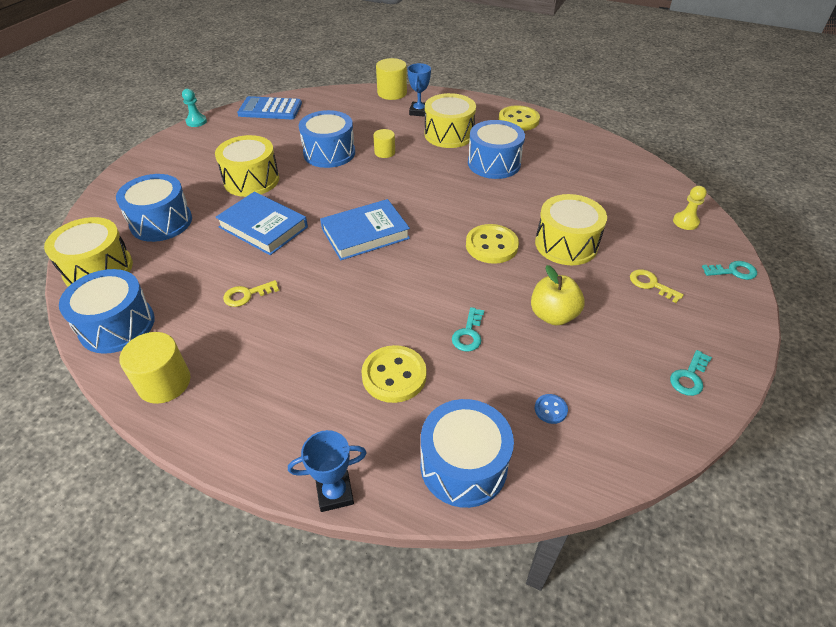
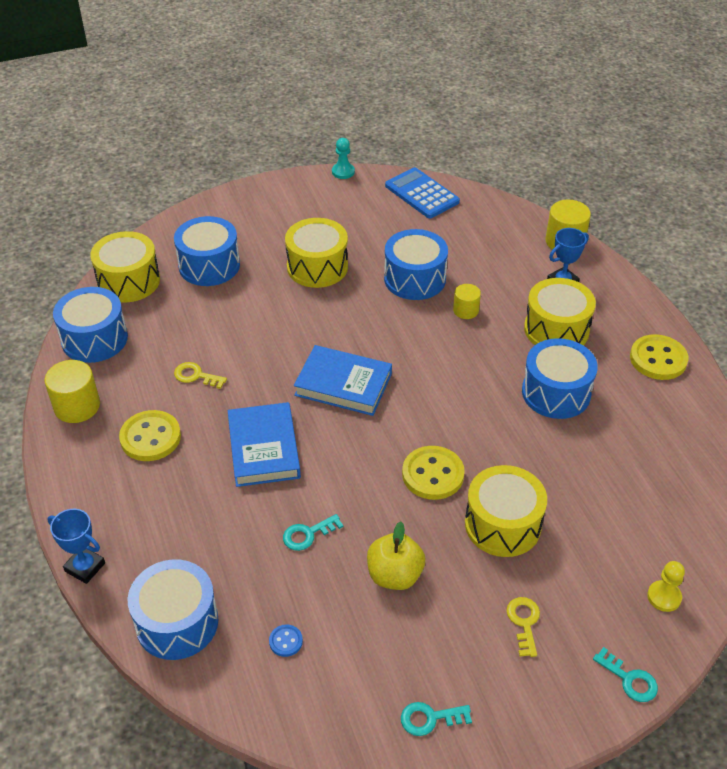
camera: 45 degrees right, 0 degrees up
blue book [215,192,308,255] -> blue book moved to [228,402,301,487]
yellow button [361,345,427,403] -> yellow button moved to [119,410,181,461]

